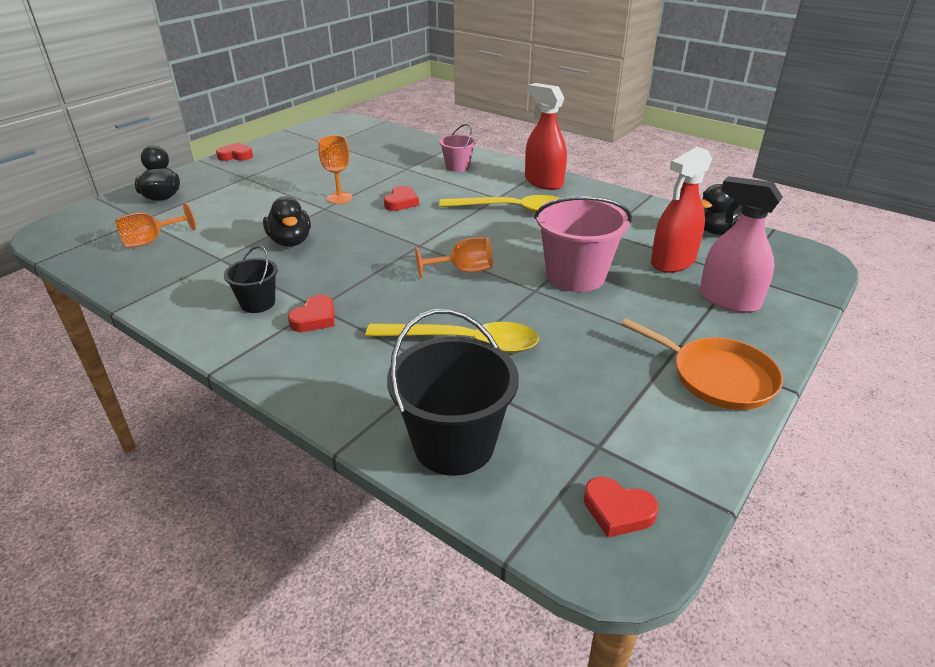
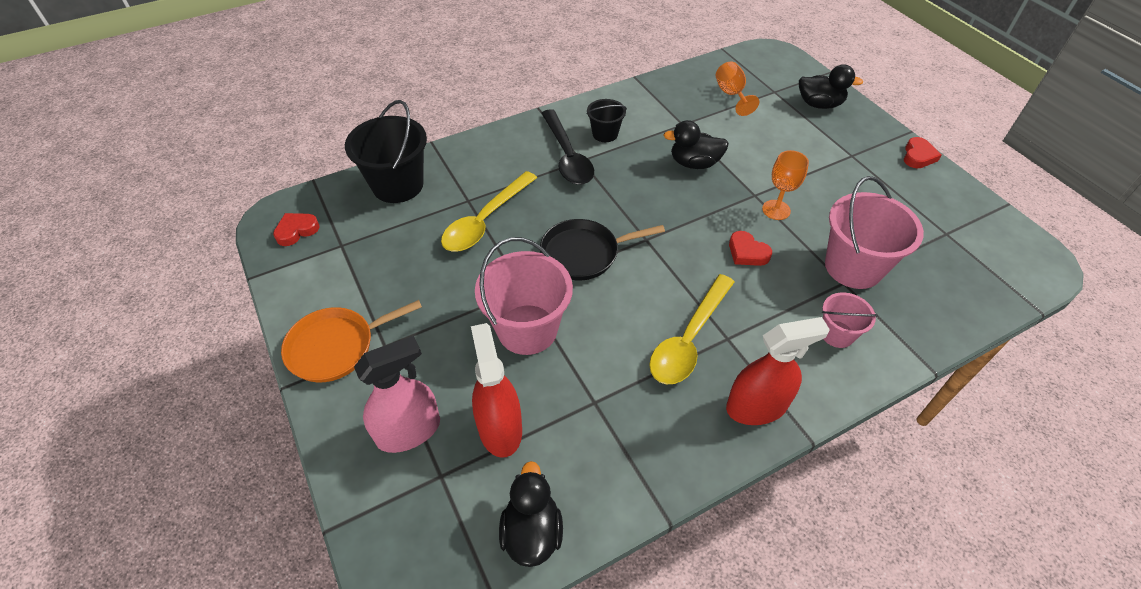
camera: 115 degrees right, 15 degrees up
red heart [288,295,334,332] -> black spoon [541,109,594,185]
orange goblet [415,237,493,278] -> black pan [540,219,665,280]
none -> pink bucket [825,176,924,289]

